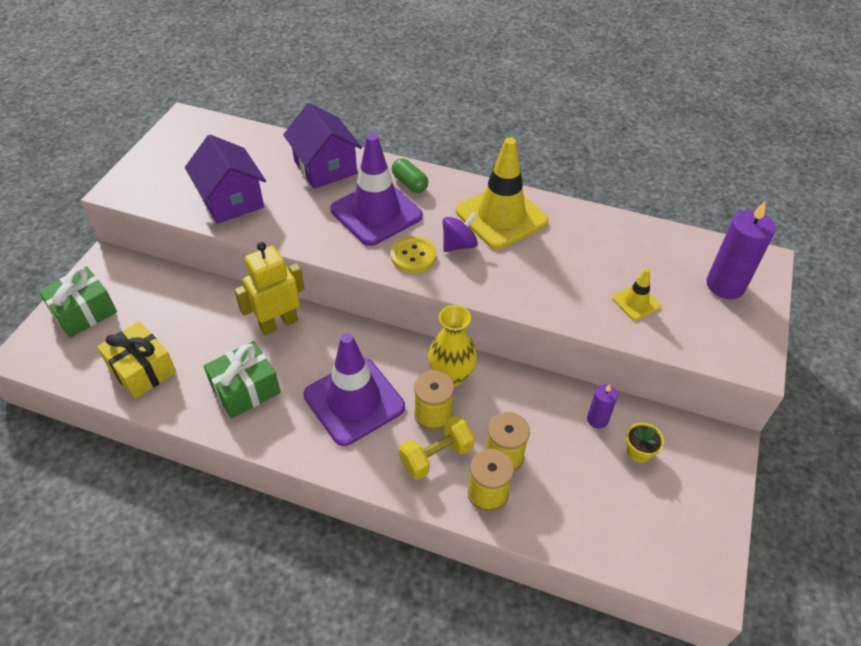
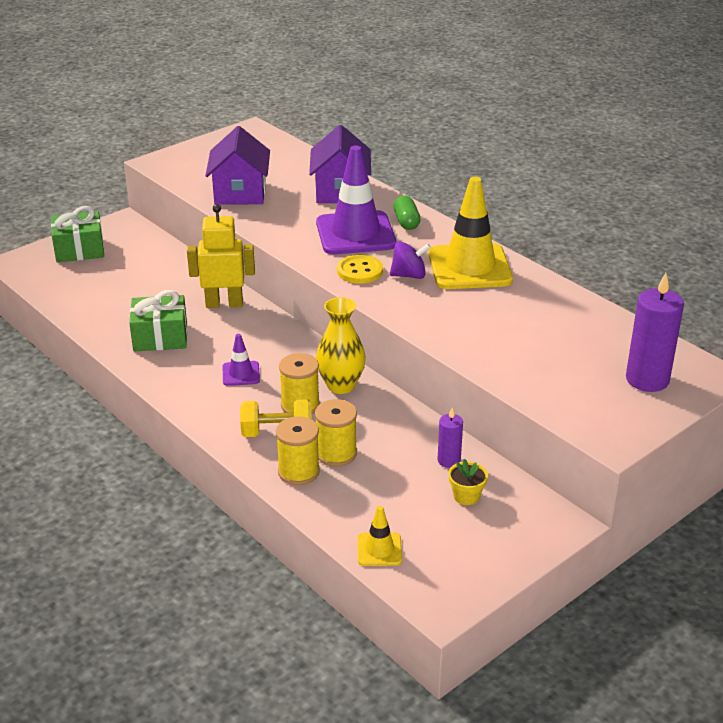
camera: 30 degrees right, 15 degrees down
yellow gift [97,321,176,399] -> none
purple traffic cone [303,333,405,446] -> purple traffic cone [223,334,260,386], size x0.46
yellow traffic cone [613,268,661,320] -> yellow traffic cone moved to [357,506,402,566]

